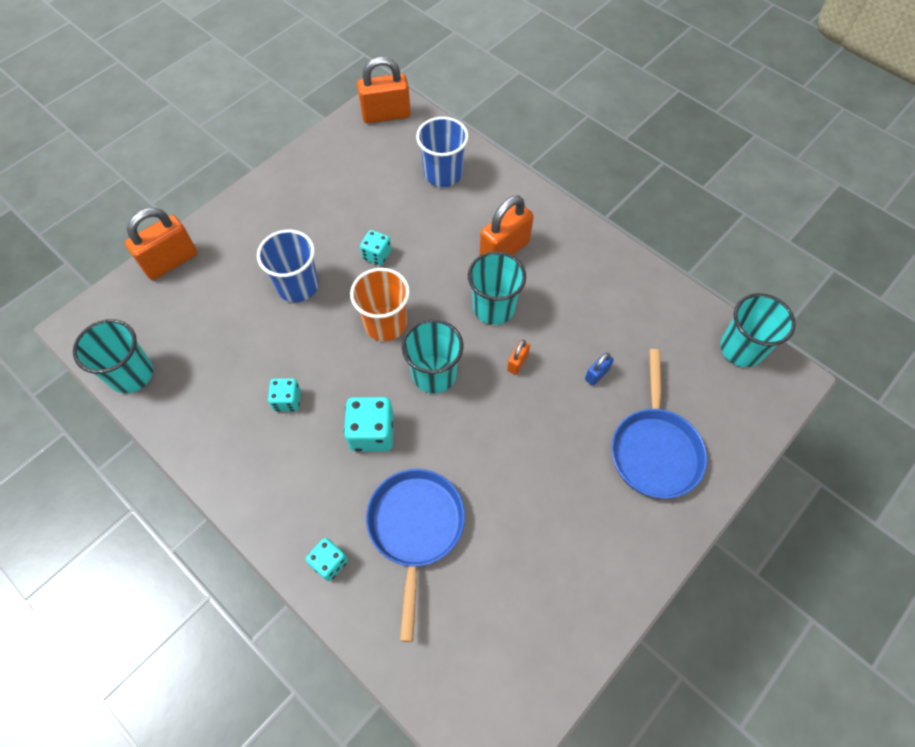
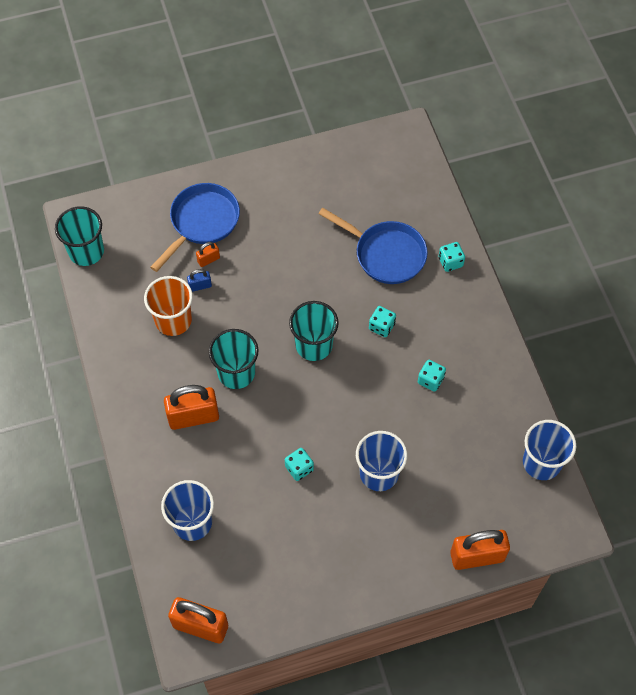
camera: 150 degrees left, 0 degrees up
turquoise cup [73,319,153,393] -> blue cup [523,420,576,480]
turquoise dice [344,397,394,451] -> turquoise dice [369,306,396,337], size x0.62
orange cup [350,268,410,341] -> orange cup moved to [144,276,193,336]
blue pan [366,469,465,642] -> blue pan turned 90 degrees counterclockwise [318,208,428,284]
orange padlock [507,340,530,375] -> orange padlock moved to [196,242,220,267]

